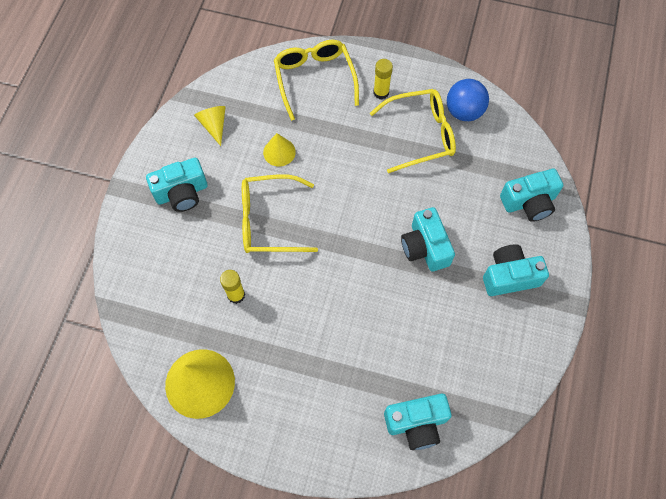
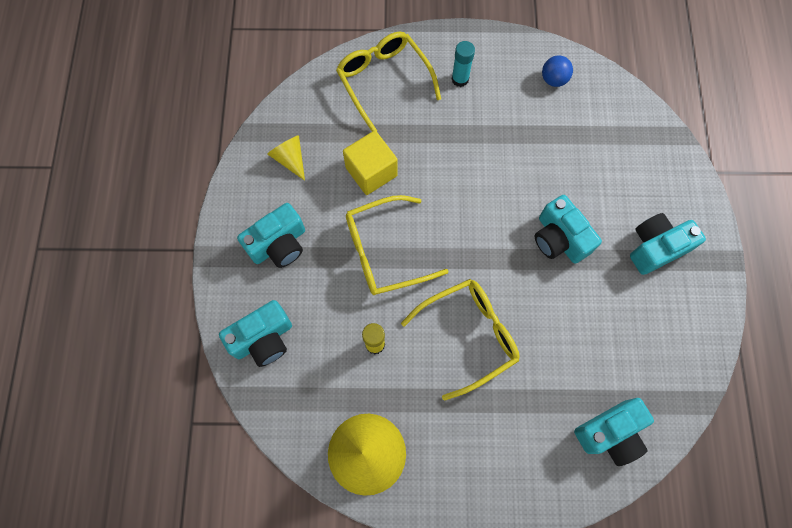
camera: 15 degrees left, 5 degrees up
yellow cone [263,133,296,167] -> yellow cube [343,131,398,195]
yellow glasses [370,89,456,173] -> yellow glasses moved to [401,279,520,401]
yellow glue stick [373,59,393,100] -> turquoise glue stick [451,41,475,87]
blue ball [447,79,489,121] -> blue ball [542,55,573,87], size x0.66
turquoise camera [500,169,563,222] -> turquoise camera moved to [219,300,292,367]

